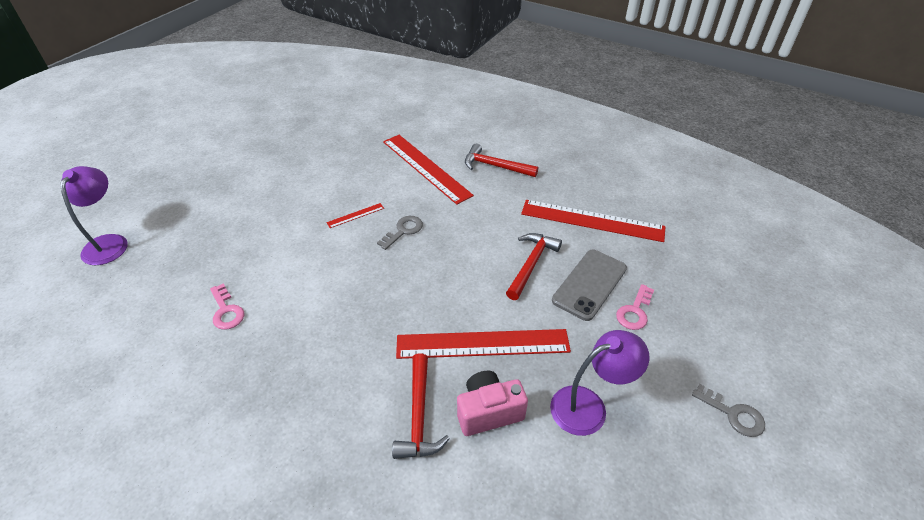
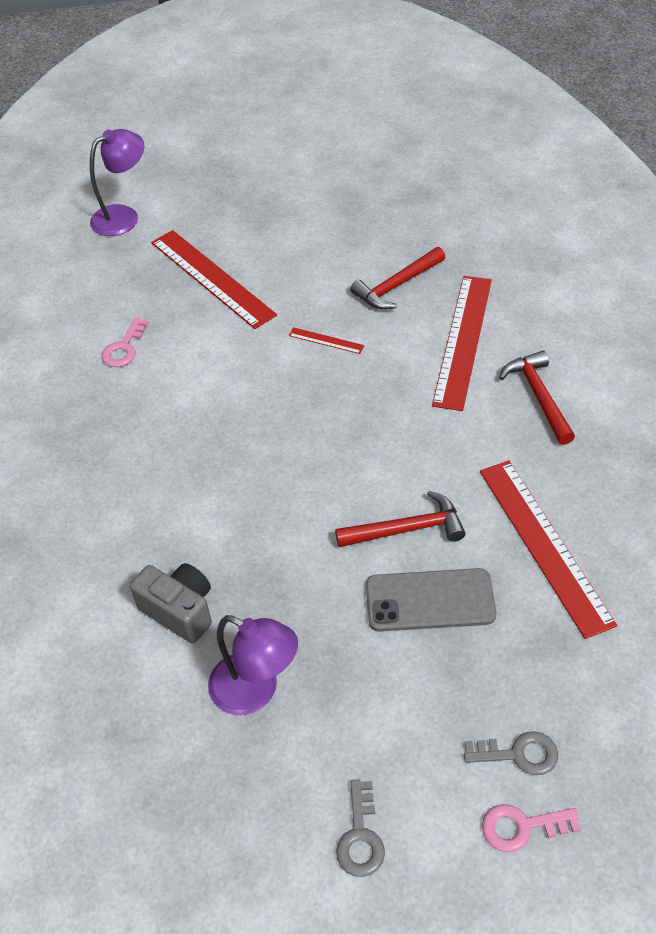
camera: 55 degrees right, 5 degrees up
grey key [377,216,423,250] -> grey key moved to [464,731,558,775]
red hammer [392,353,450,459] -> red hammer moved to [350,247,446,310]
red ruler [396,329,571,359] -> red ruler moved to [151,230,277,329]
pink camera [457,371,528,436] -> grey camera [130,563,212,644]
pink key [616,284,654,330] -> pink key moved to [482,804,581,852]

